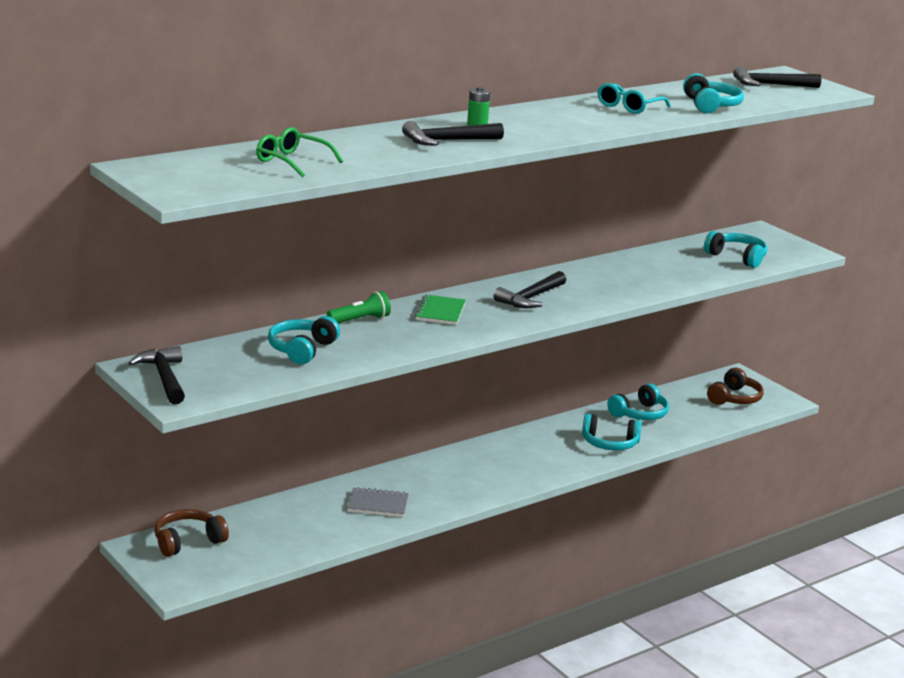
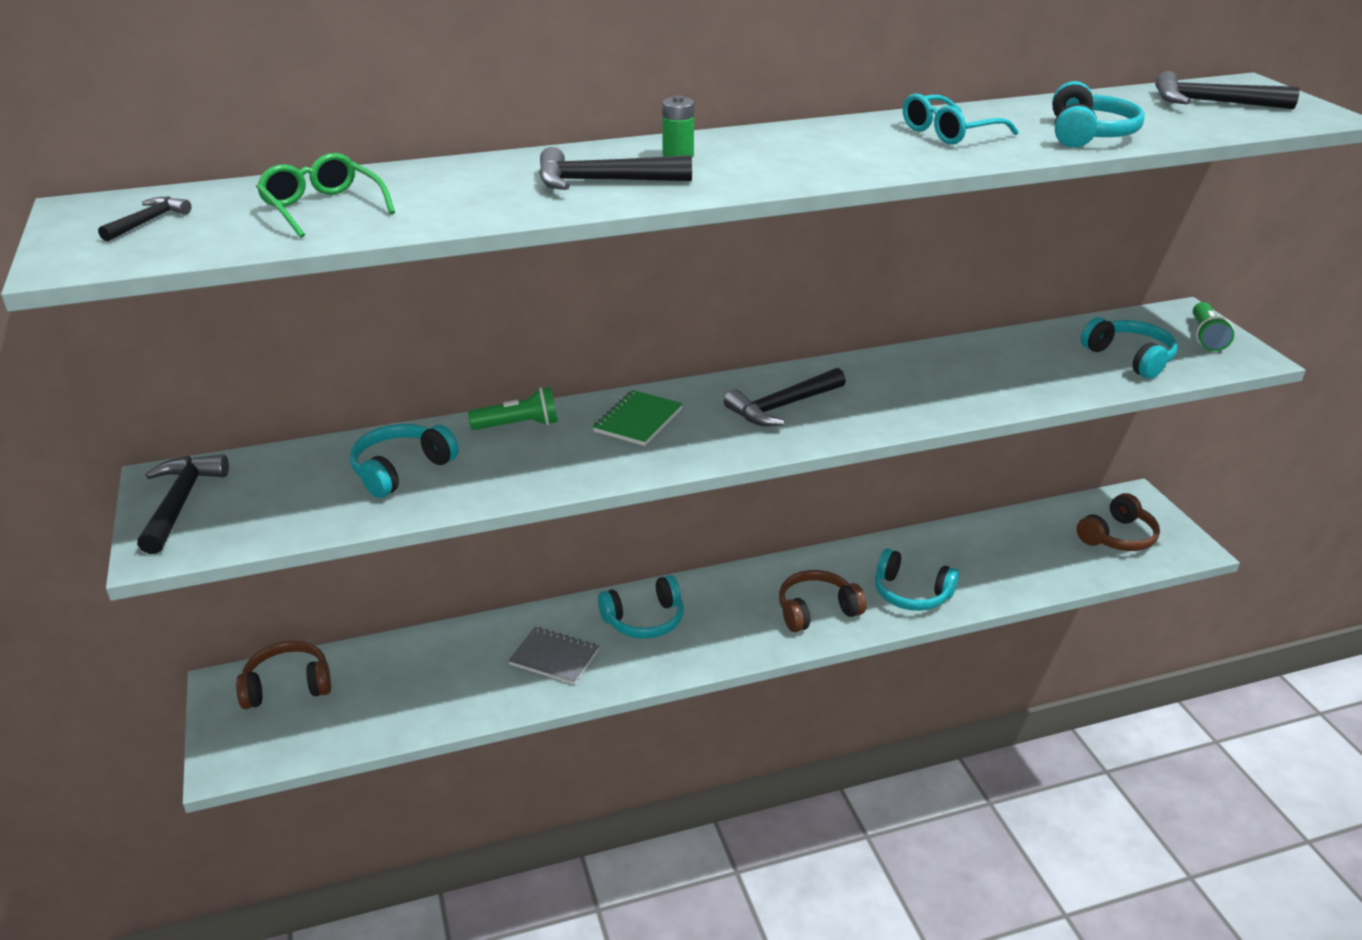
camera: 20 degrees right, 10 degrees up
turquoise headphones [607,383,669,420] -> turquoise headphones moved to [598,575,684,639]
none -> black hammer [98,197,191,241]
none -> brown headphones [779,570,866,632]
none -> green flashlight [1193,302,1234,351]

